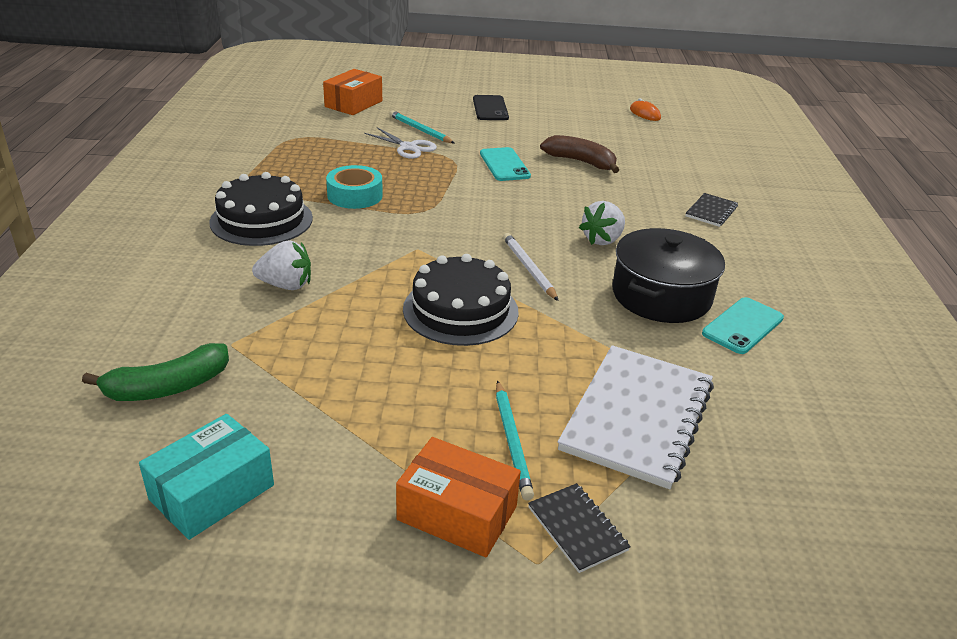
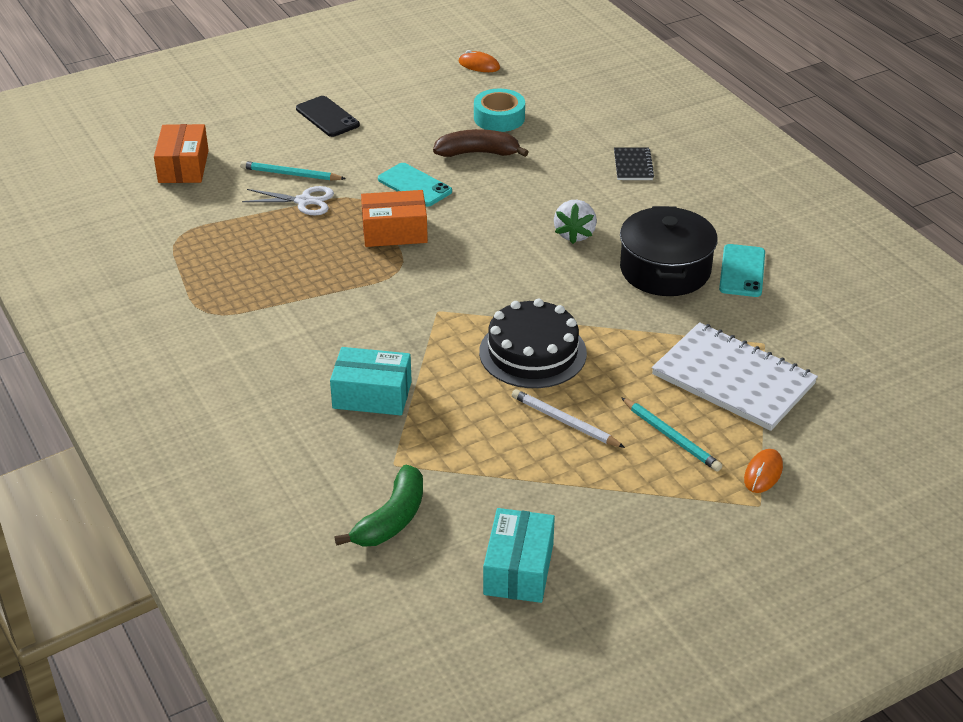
camera: 30 degrees left, 5 degrees up
black cake [209,172,313,246] -> none
white strawberry [252,240,311,290] -> turquoise box [330,347,412,415]
turquoise tape [326,165,383,209] -> turquoise tape moved to [474,89,525,132]
orange box [396,437,521,557] -> orange box moved to [361,190,428,247]
white pencil [503,233,559,301] -> white pencil moved to [512,389,625,448]
black notebook [528,483,631,573] -> orange mouse [744,449,783,493]
white notebook [558,345,714,489] -> white notebook turned 45 degrees counterclockwise [652,322,818,431]

